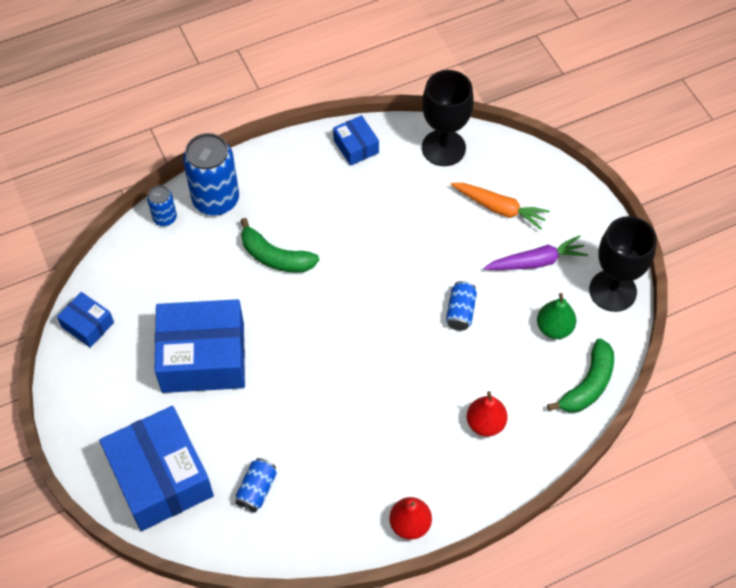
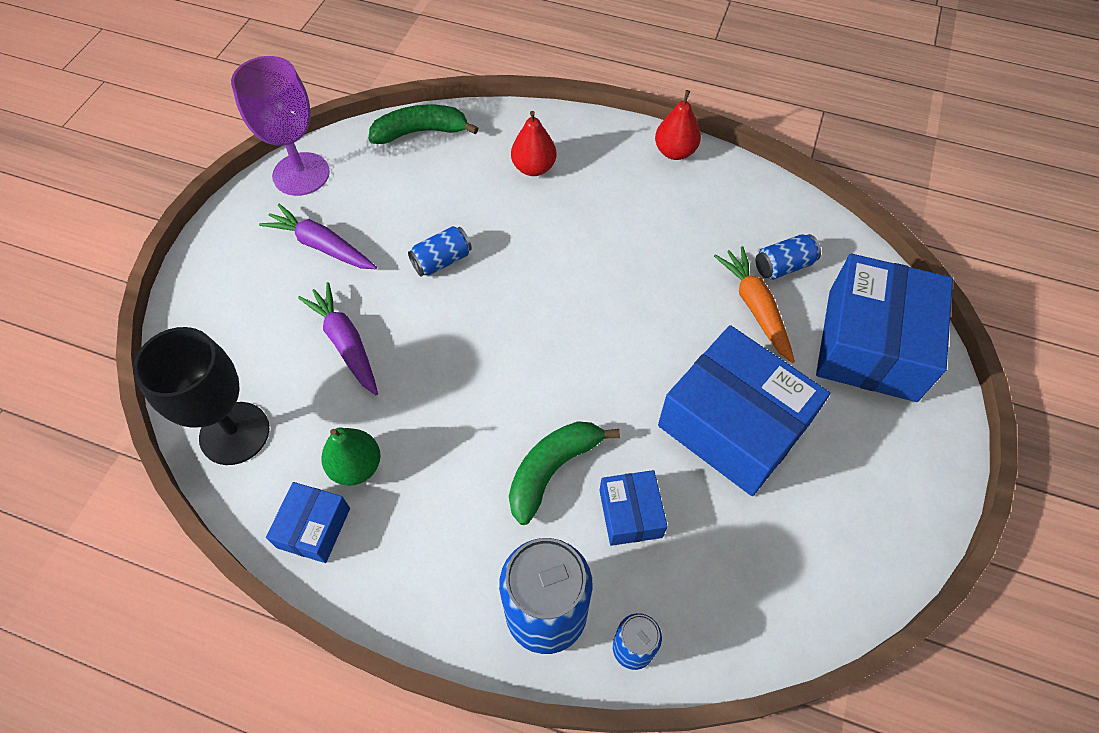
camera: 135 degrees left, 0 degrees up
blue box [57,292,114,348] -> blue box moved to [599,470,668,546]
green banana [241,218,319,273] -> green banana turned 120 degrees counterclockwise [509,421,620,525]
orange carrot [451,183,550,230] -> orange carrot moved to [714,246,795,363]
green pear [537,293,576,339] -> green pear moved to [321,427,381,486]
black goblet [589,216,657,312] -> purple goblet [231,56,330,196]
none -> purple carrot [298,282,378,395]

